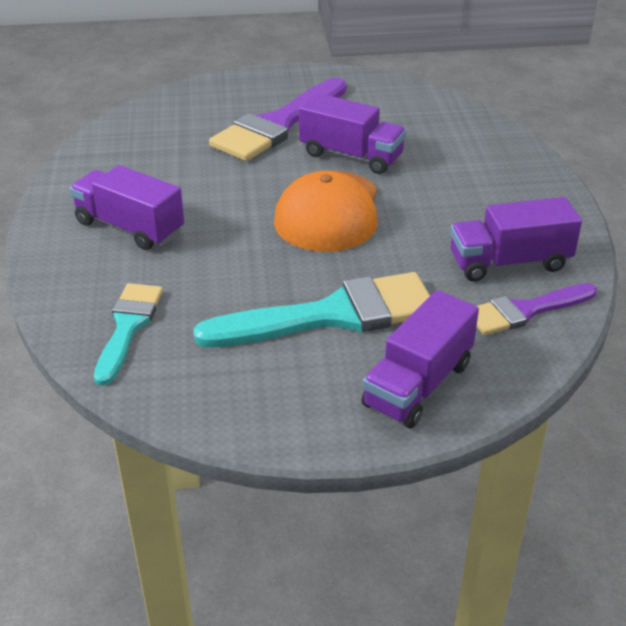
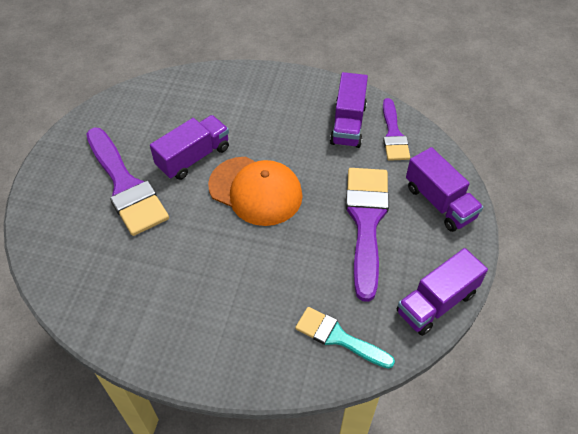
camera: 70 degrees left, 15 degrees up
purple truck [70,165,184,250] -> purple truck moved to [397,248,488,336]
turquoise brush [193,272,430,347] -> purple brush [346,168,389,302]

